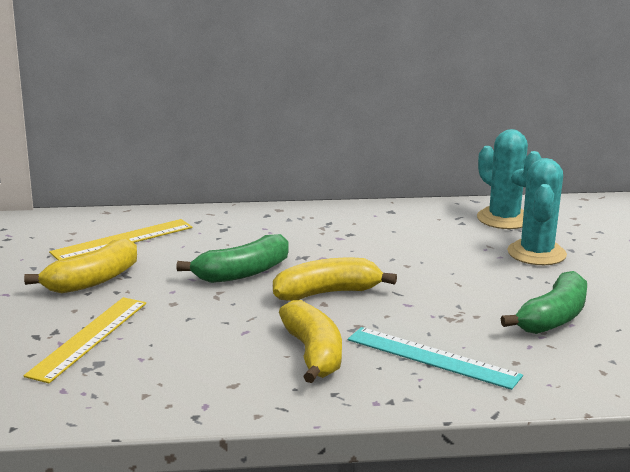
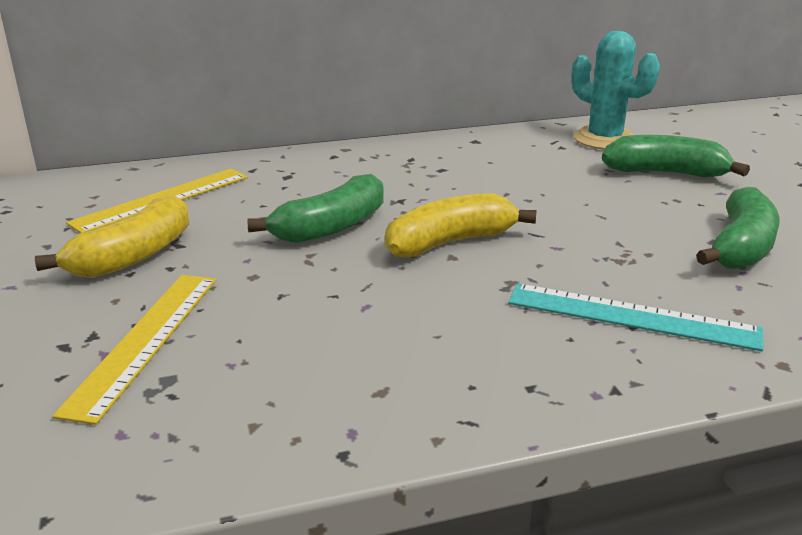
camera: 10 degrees left, 5 degrees up
yellow banana [279,300,342,383] -> none
turquoise cactus [507,158,567,265] -> green banana [602,135,750,178]

